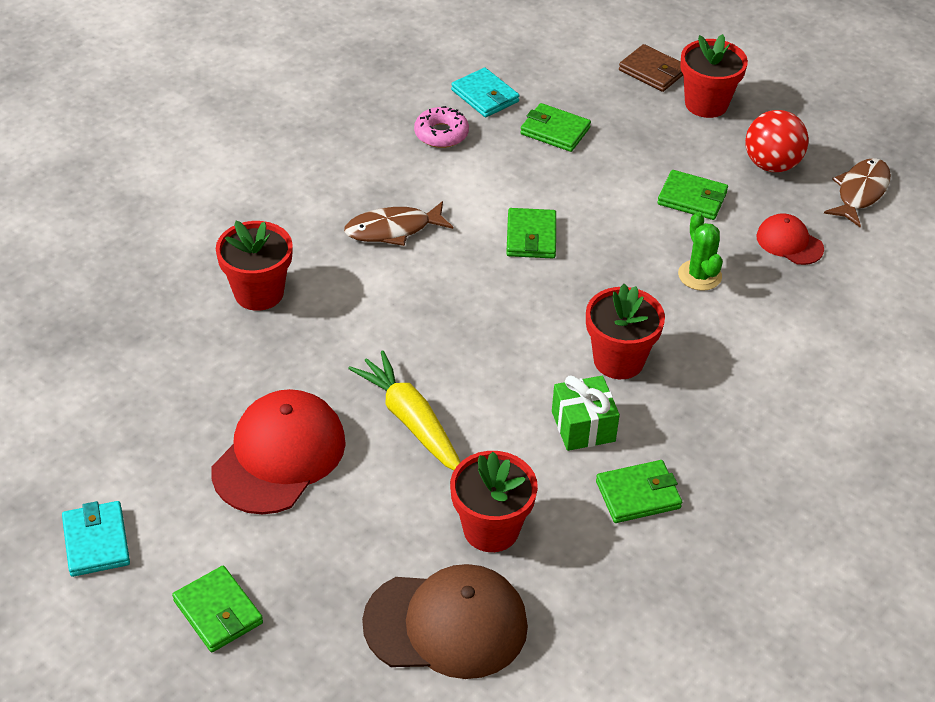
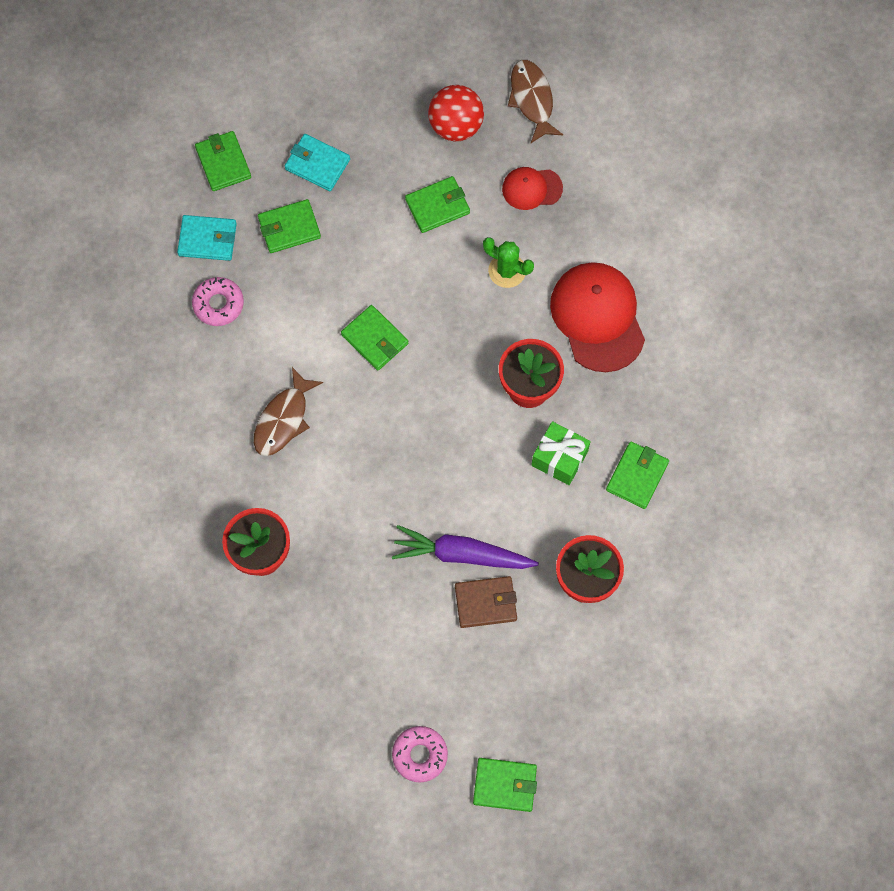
camera: 45 degrees left, 25 degrees up
turquoise wallet [62,501,130,577] -> turquoise wallet moved to [285,134,350,191]
red cap [211,389,346,514] -> red cap moved to [550,262,645,372]
yellow carrot [348,350,460,470] -> purple carrot [392,525,539,569]
brown cap [362,564,528,679] -> none
brown wallet [619,44,683,92] -> brown wallet moved to [455,576,517,628]
red flower pot [680,34,748,118] -> none
none -> green wallet [195,131,251,191]
none -> pink donut [392,726,448,783]

